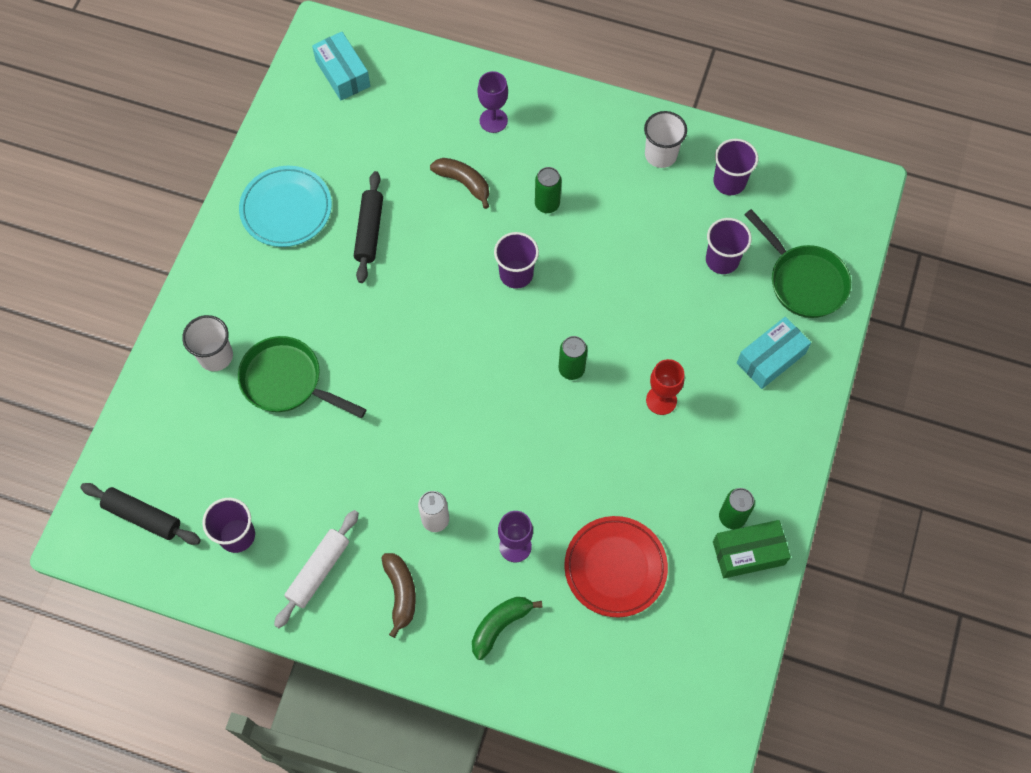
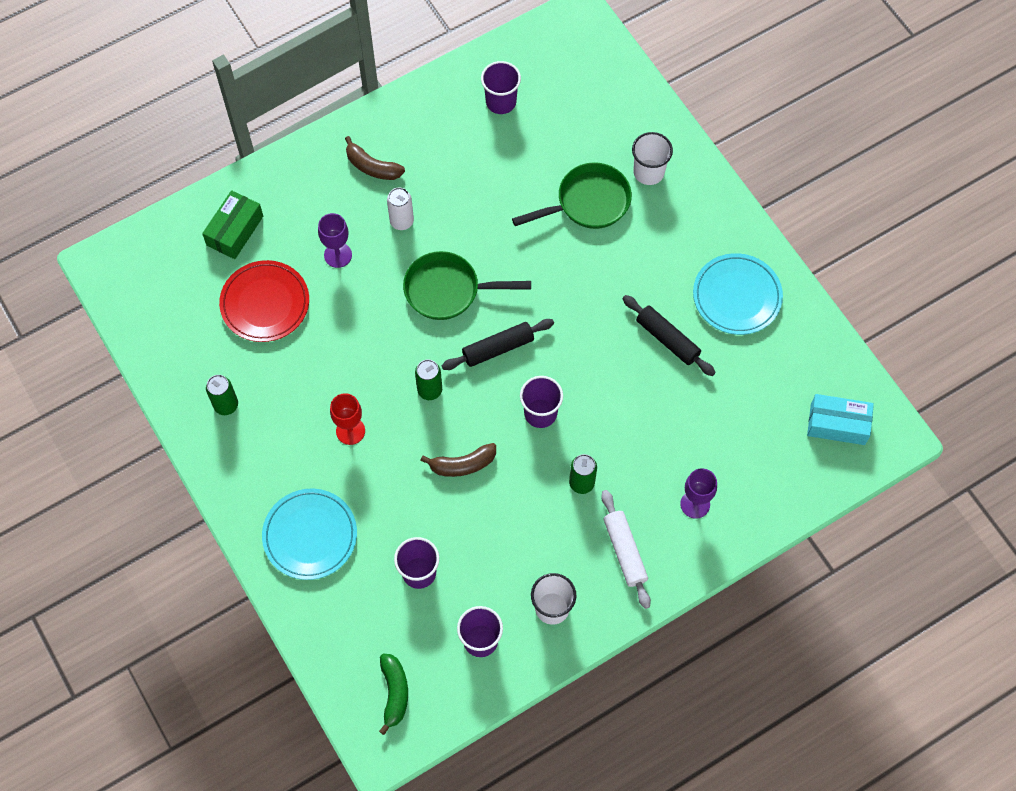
camera: 130 degrees right, 0 degrees up
black rolling pin [80,483,201,545] -> black rolling pin moved to [442,319,554,370]
white rolling pin [274,510,359,628] -> white rolling pin moved to [601,490,651,609]
brown banana [430,158,489,209] -> brown banana moved to [420,443,496,477]
green banana [472,597,542,660] -> green banana moved to [379,653,408,735]
green box [713,520,791,578] -> green box moved to [202,190,263,259]
turquoise box [737,317,811,389] -> turquoise plate [262,489,357,580]
green pan [744,209,851,318] -> green pan moved to [403,251,531,320]

